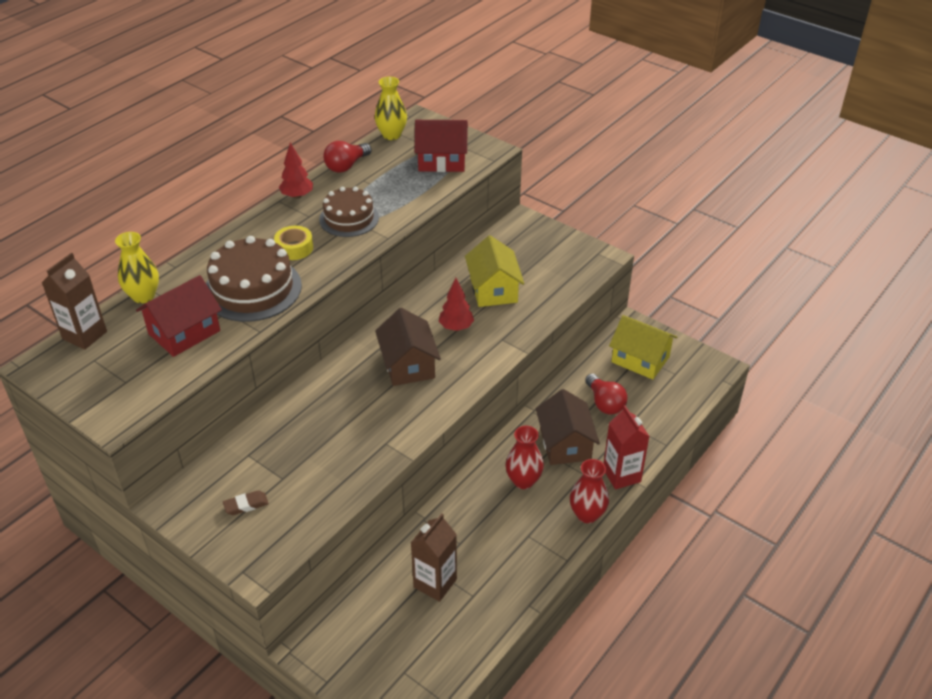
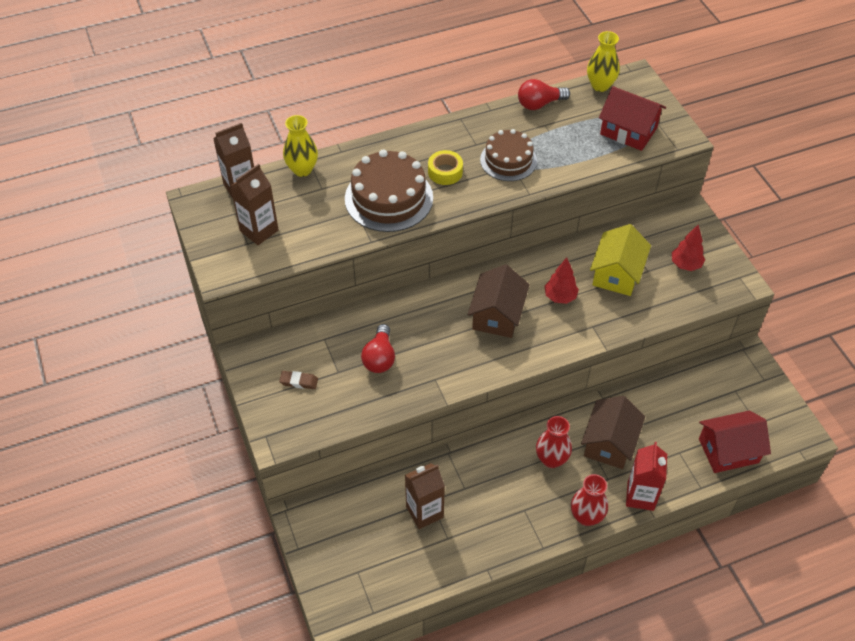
camera: 30 degrees right, 10 degrees up
red house [136,275,222,357] -> red house moved to [699,411,771,473]
red tree [279,142,313,199] -> red tree moved to [672,225,705,271]
red light bulb [585,374,627,415] -> red light bulb moved to [361,324,395,373]
yellow house [609,315,677,380] -> none
none -> brown carton [230,164,278,245]

